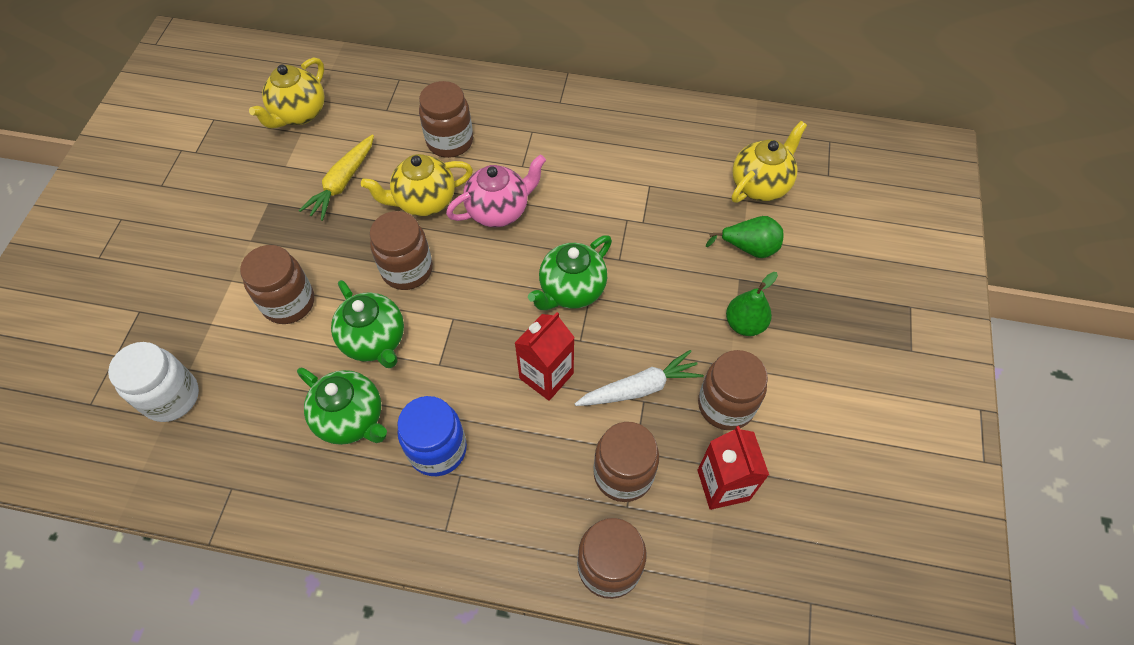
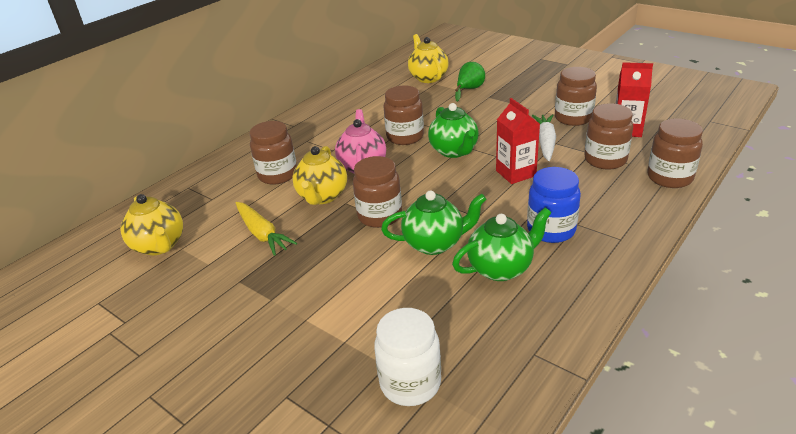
camera: 60 degrees left, 25 degrees down
brown jar [240,245,314,324] -> brown jar moved to [384,86,424,145]
green pear [726,272,778,336] -> none

